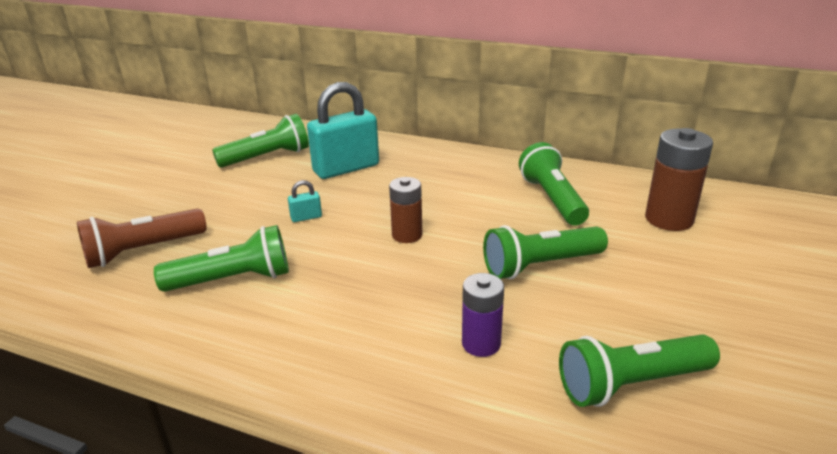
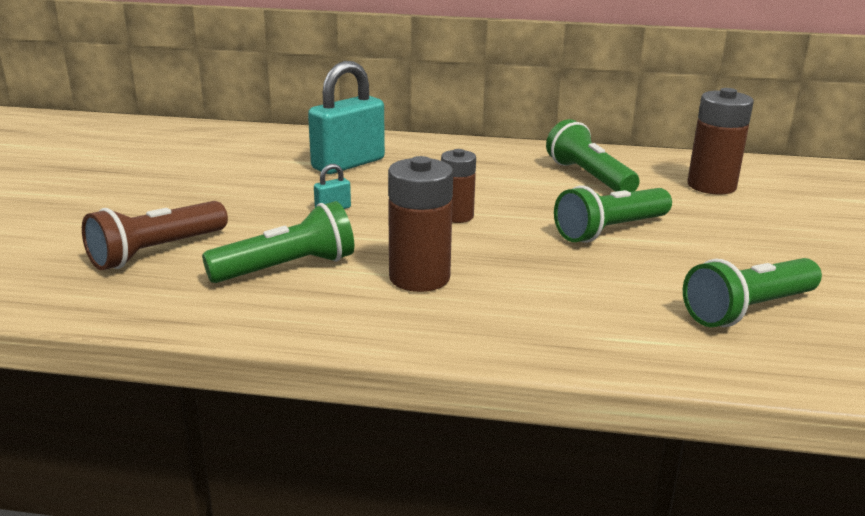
camera: 15 degrees left, 5 degrees down
green flashlight [212,114,309,168] -> none
purple battery [462,273,504,357] -> none
none -> brown battery [388,156,453,292]

